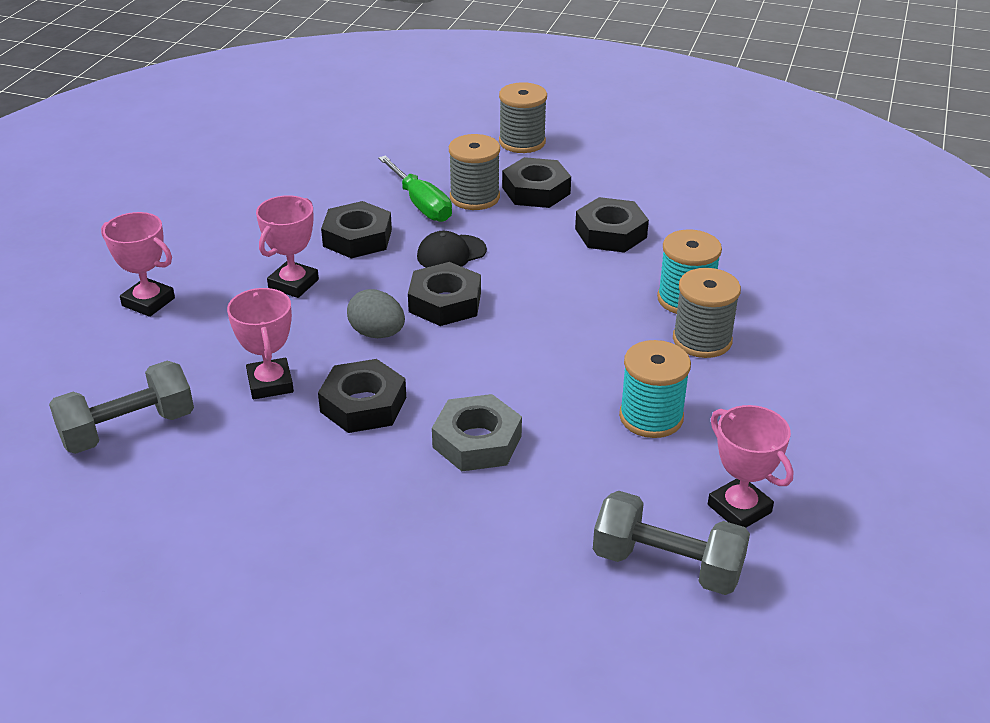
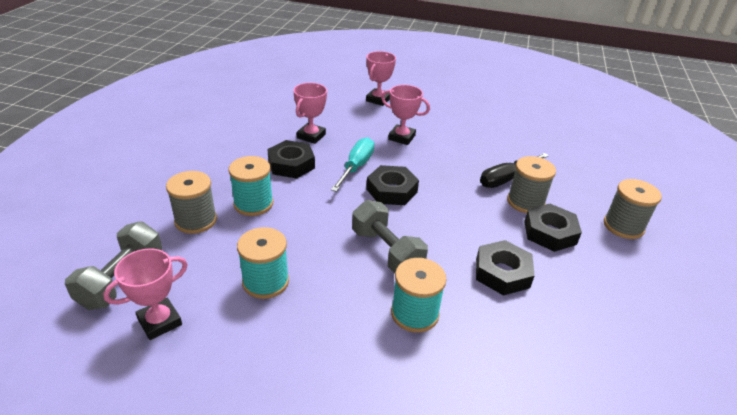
camera: 85 degrees right, 0 degrees up
grey dumbbell [49,361,194,454] -> grey dumbbell moved to [352,200,428,274]
pink trophy [227,288,294,399] -> pink trophy turned 45 degrees counterclockwise [293,83,327,144]
black nut [321,201,392,258] -> none
grey egg [347,289,405,338] -> turquoise screwdriver [331,137,375,192]
green screwdriver [378,156,452,222] -> black screwdriver [480,153,549,188]
black cap [417,231,487,268] -> none
grey nut [432,394,522,471] -> turquoise spool [229,156,273,216]
grey spool [673,268,741,358] -> grey spool moved to [166,171,217,234]

